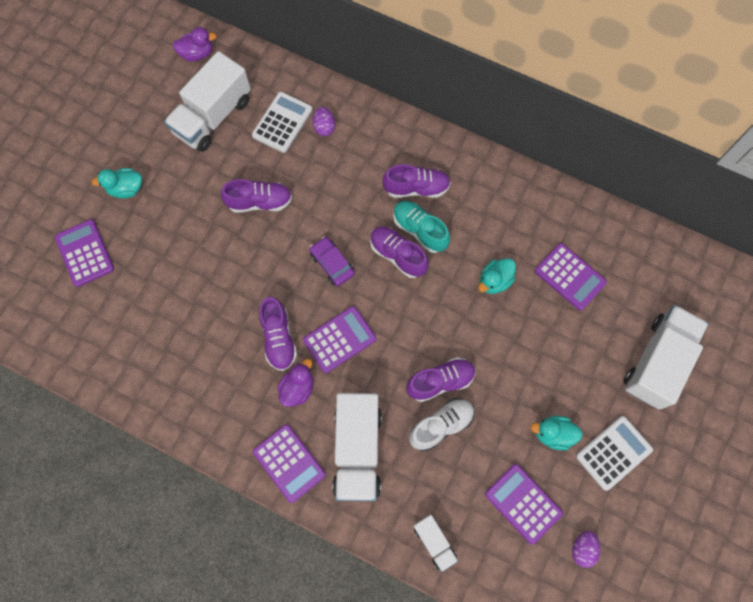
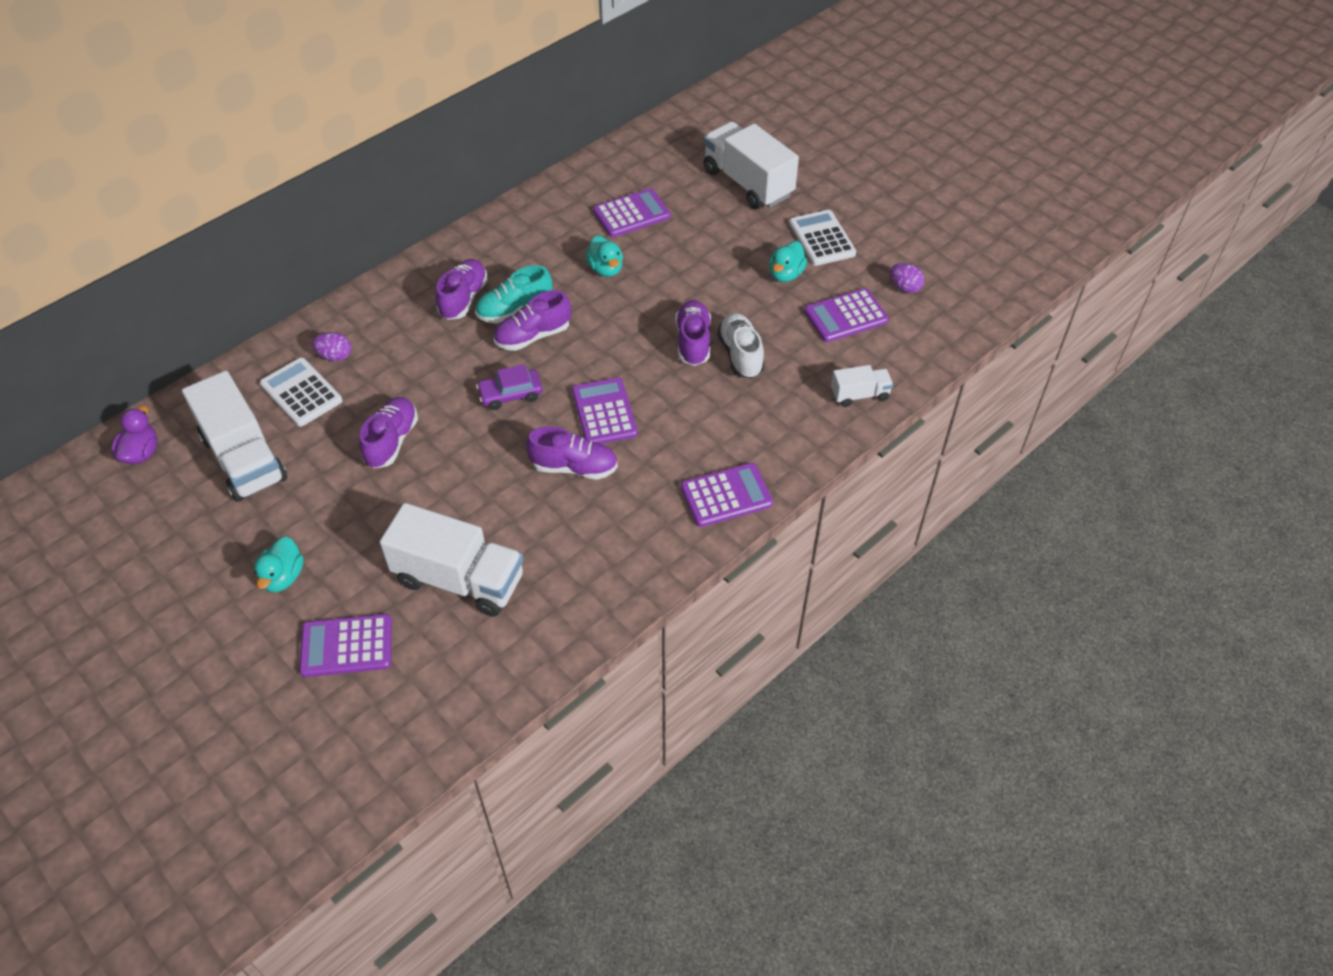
camera: 70 degrees left, 20 degrees down
purple duck [277,359,313,407] -> none
white truck [332,393,382,501] -> white truck moved to [380,503,524,617]

